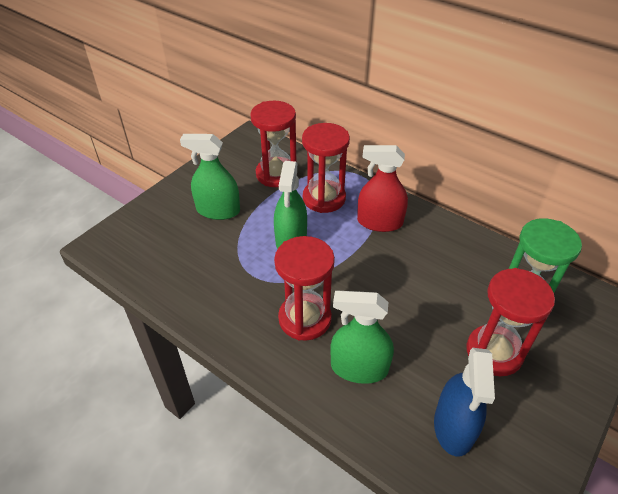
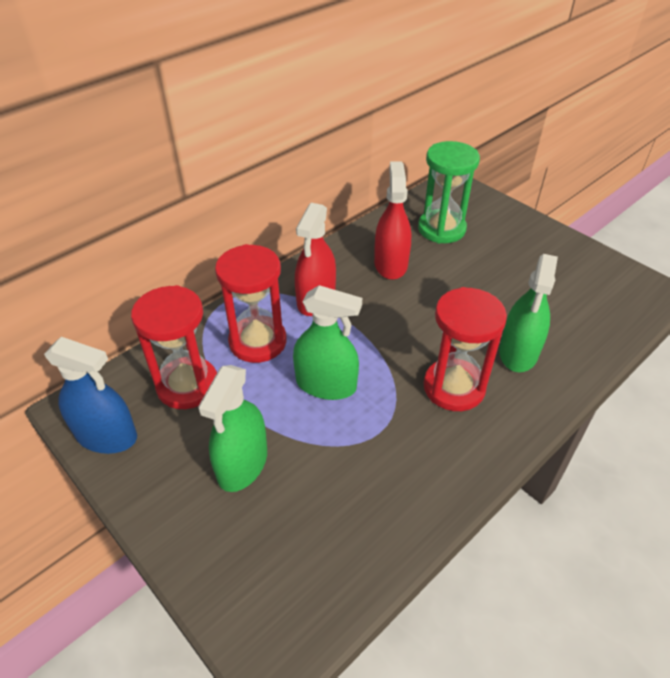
camera: 80 degrees left, 0 degrees up
blue spray bottle [434,348,495,456] -> blue spray bottle moved to [44,337,137,454]
red hourglass [466,268,555,376] -> none
none -> red spray bottle [374,161,411,280]

